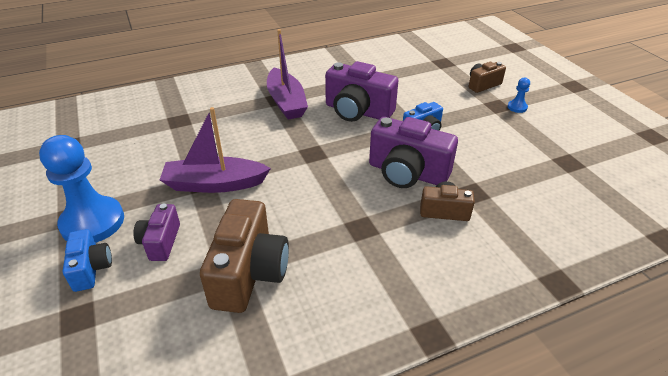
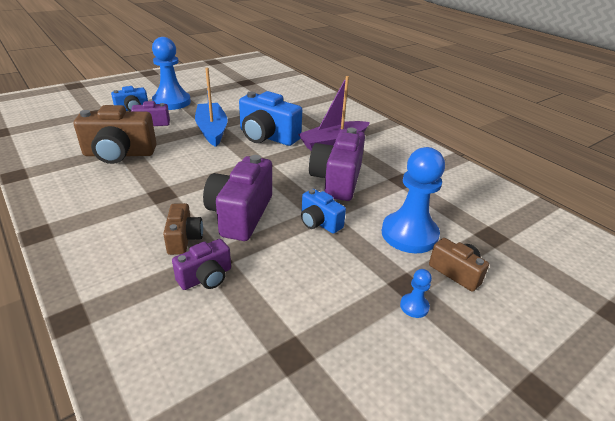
camera: 75 degrees right, 5 degrees down
purple boat [160,107,271,193] -> blue boat [195,68,227,147]
none -> purple camera [172,239,231,290]
none -> blue camera [239,91,302,146]
none -> blue pawn [382,147,445,253]

